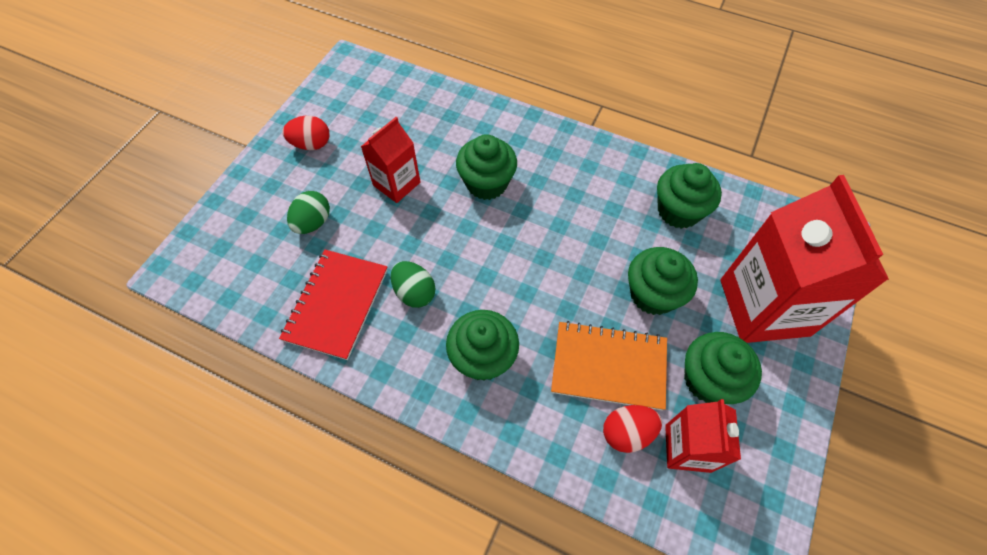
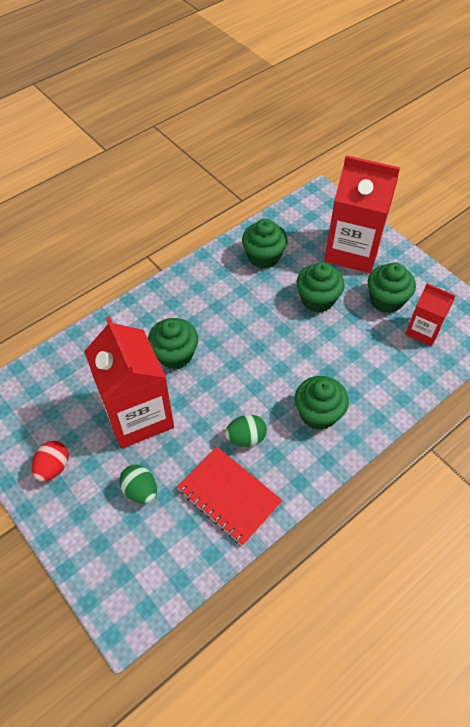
camera: 65 degrees left, 5 degrees down
red carton [361,117,420,203] -> red carton [84,316,174,449], size x1.85
orange notebook [551,321,667,411] -> none
red egg [603,405,662,453] -> none

